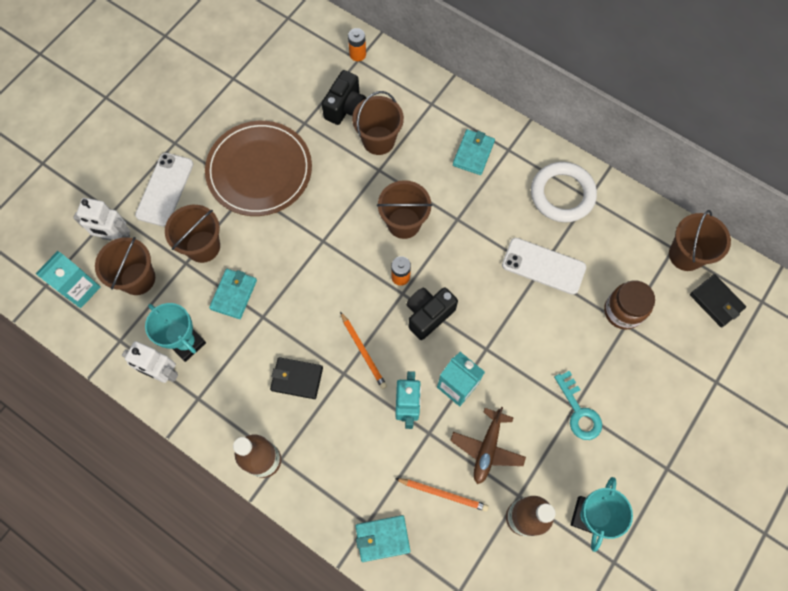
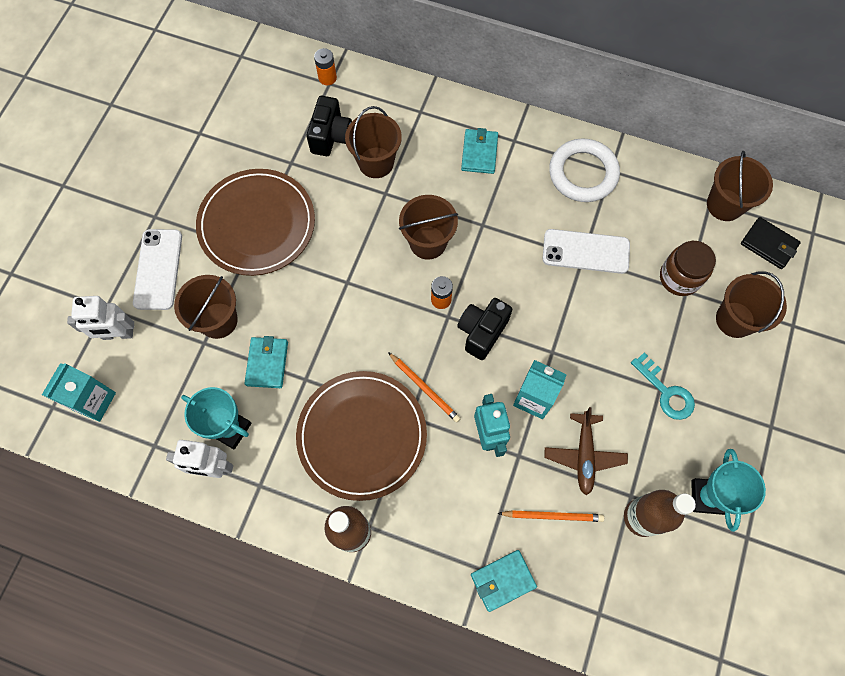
camera: 15 degrees left, 0 degrees up
brown bucket [95,237,155,295] -> brown bucket moved to [716,271,787,338]
black wallet [270,357,323,399] -> brown plate [296,371,427,501]

